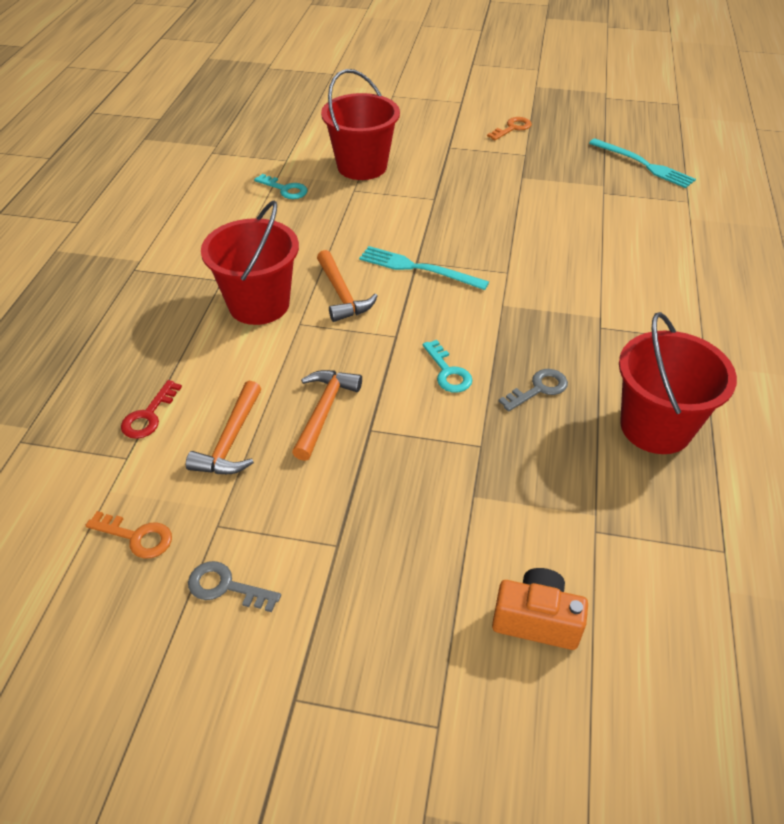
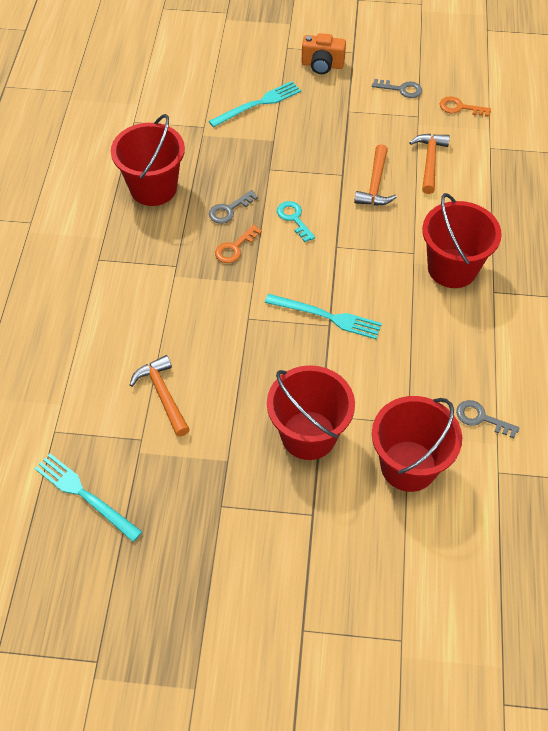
camera: 175 degrees right, 10 degrees up
red key [121,380,182,439] -> none
turquoise key [254,174,308,199] -> grey key [456,400,520,439]
orange hammer [317,250,378,322] -> orange hammer moved to [130,355,190,437]
orange key [487,117,532,140] -> orange key moved to [215,225,262,263]
orange camera [492,568,588,650] -> orange camera moved to [302,33,346,74]
none -> turquoise fork [209,81,301,127]
none -> red bucket [267,365,355,460]

